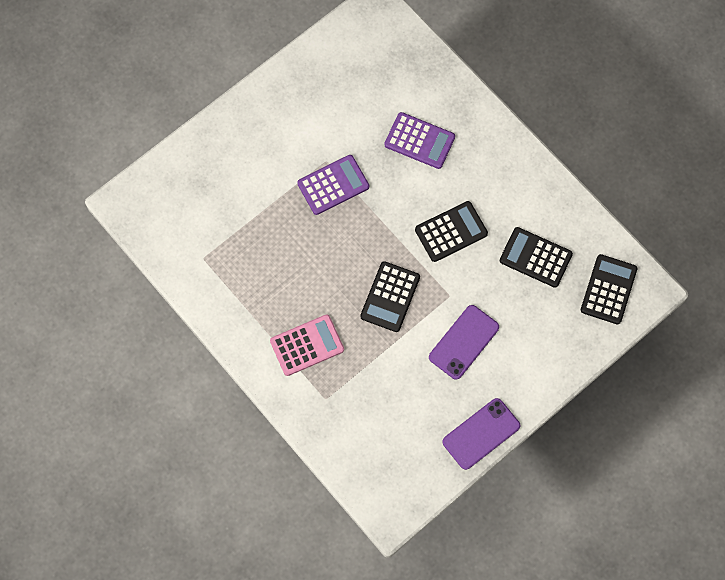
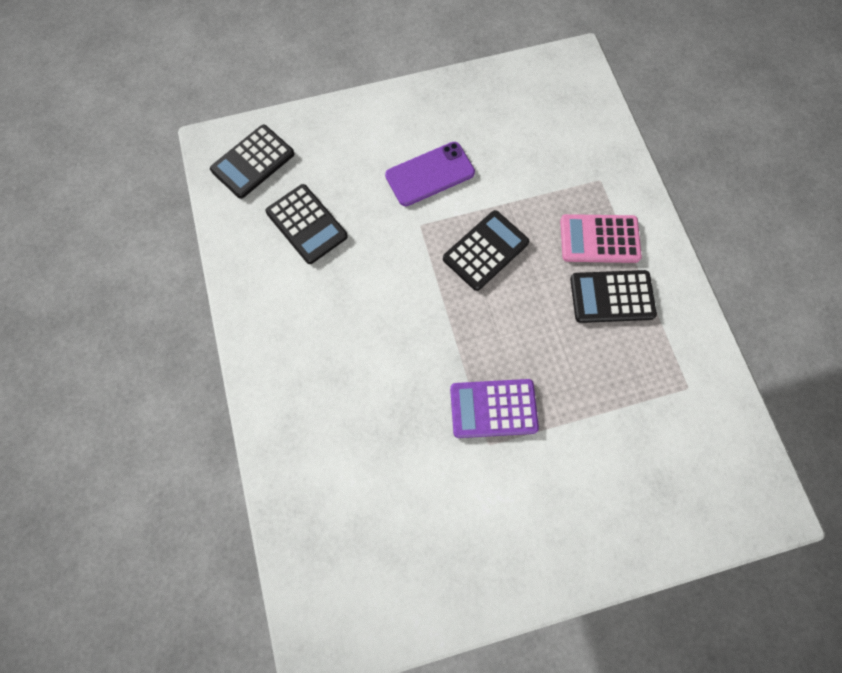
camera: 155 degrees left, 0 degrees up
purple calculator [384,112,455,169] -> none
black calculator [415,201,488,262] -> black calculator moved to [570,270,657,323]
purple phone [442,398,520,470] -> none

